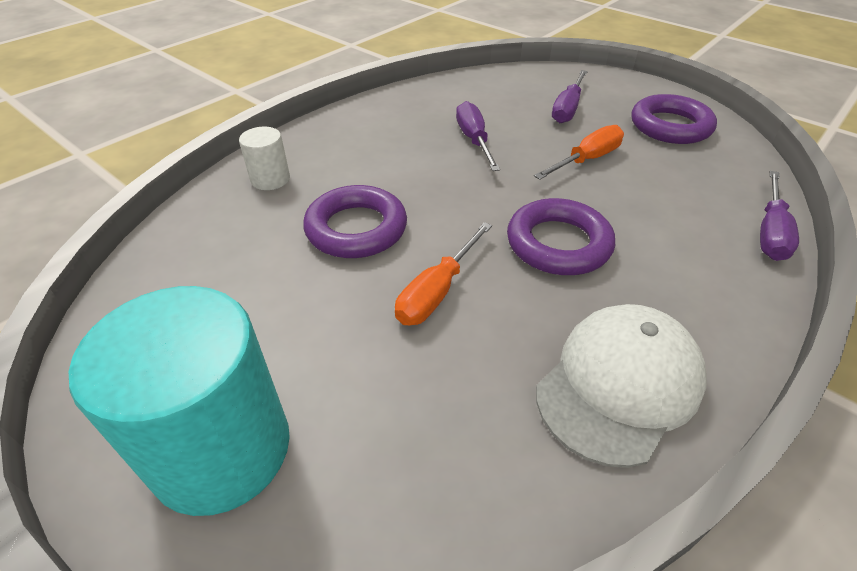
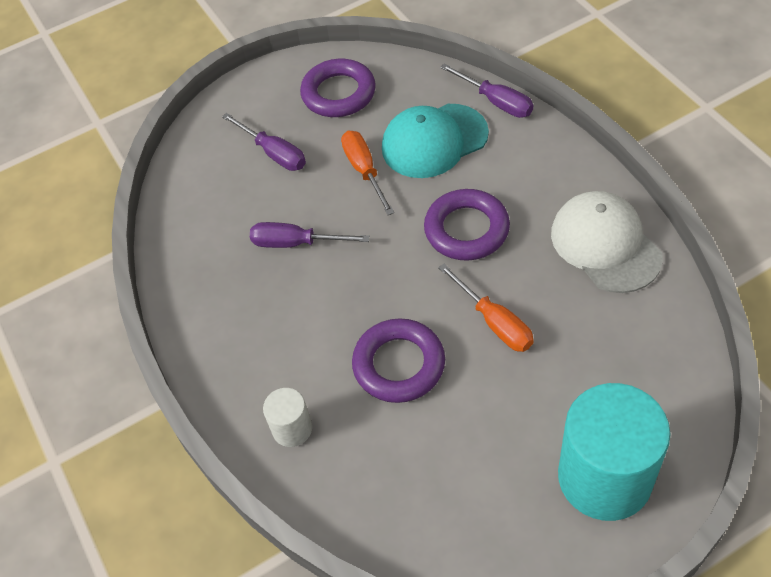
camera: 65 degrees left, 10 degrees up
none -> turquoise cap [382,104,489,178]

